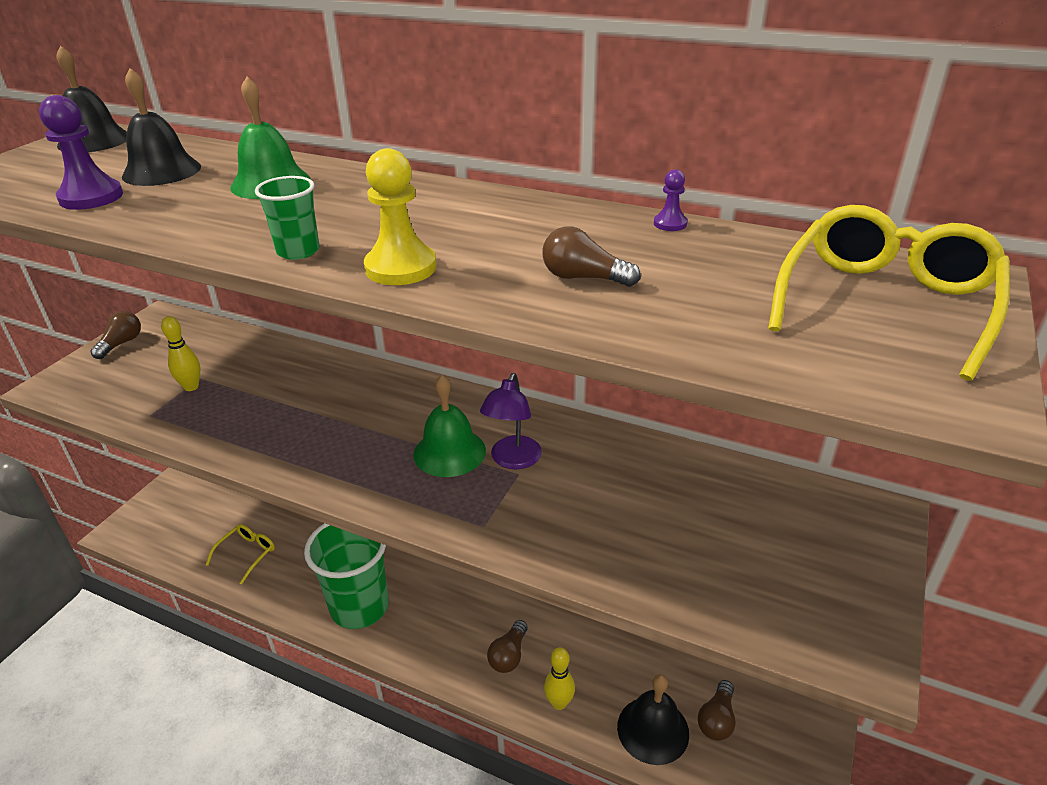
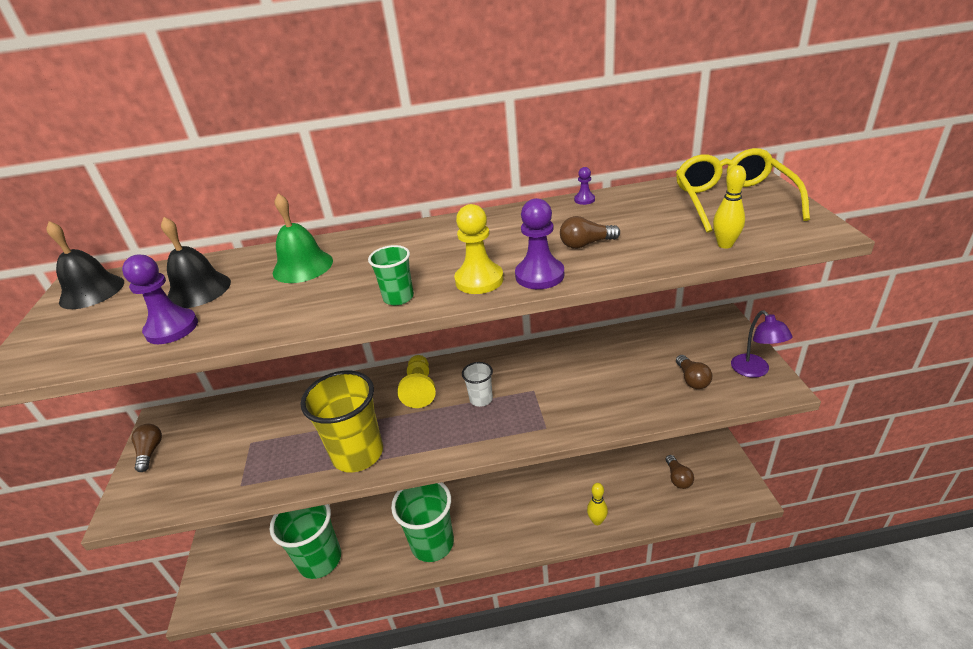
camera: 30 degrees left, 0 degrees up
yellow bowling pin [161,316,200,391] -> yellow bowling pin moved to [713,165,746,248]
yellow glasses [206,524,275,584] -> green cup [270,504,341,579]
green bell [413,375,486,477] -> white cup [462,362,493,407]
purple lamp [480,373,542,469] -> purple lamp moved to [731,311,793,378]
brown light bulb [487,620,528,673] -> brown light bulb moved to [676,355,712,389]
black bell [617,674,689,765] -> none
none -> yellow cup [301,371,383,473]
none -> yellow pawn [397,355,436,408]
none -> purple pawn [515,198,564,289]

